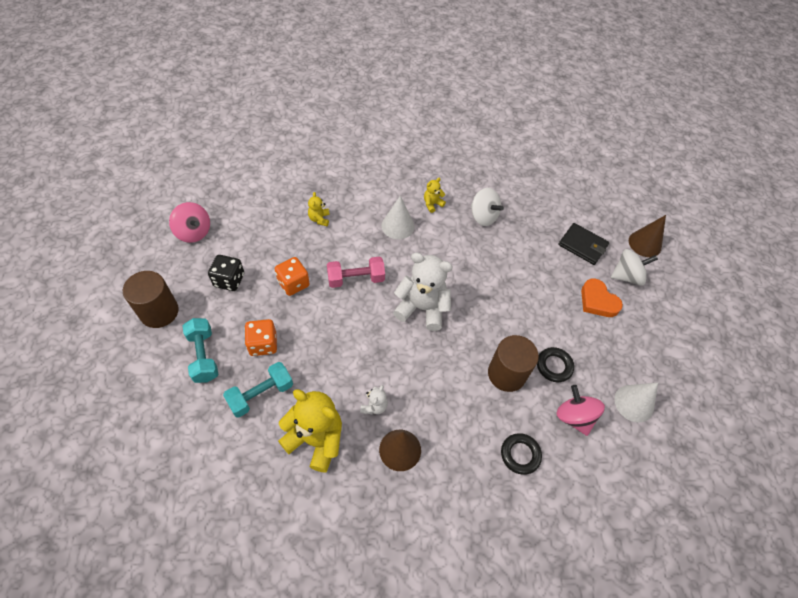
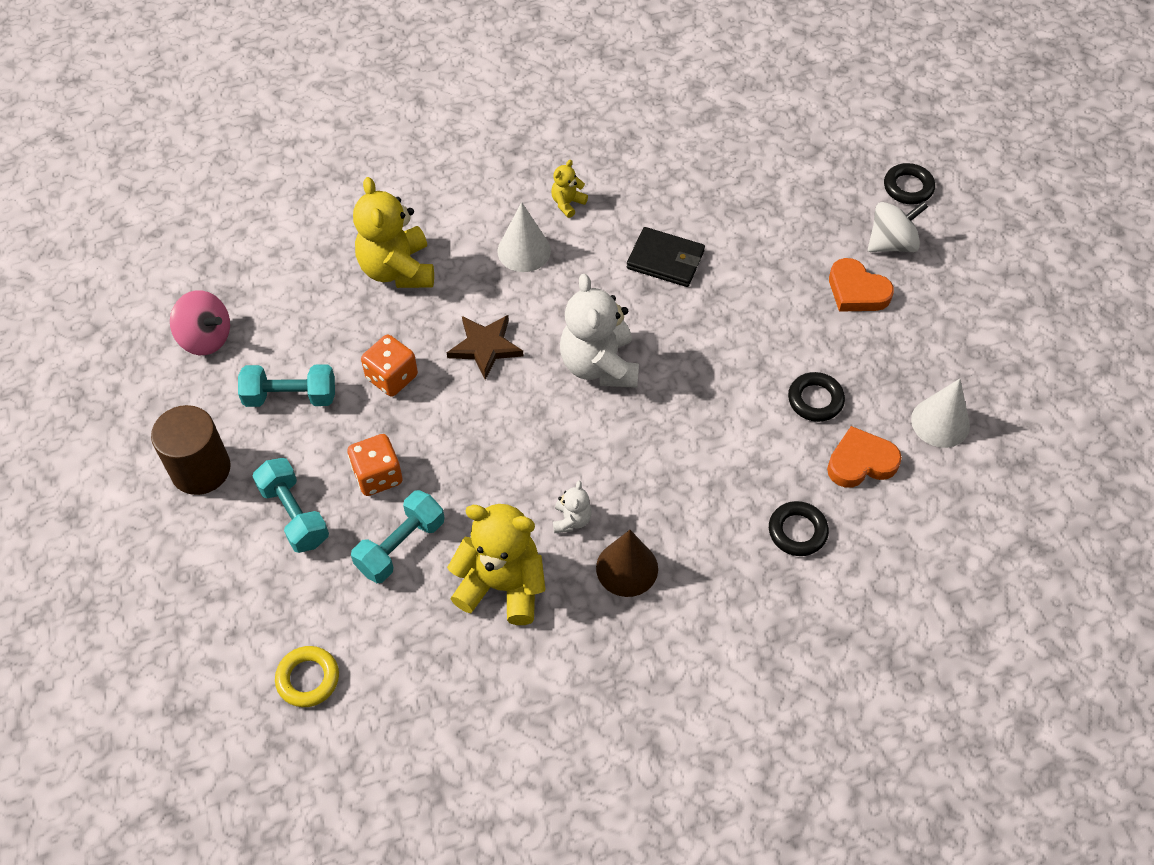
camera: 10 degrees left, 0 degrees up
black dice [208,255,244,291] -> turquoise dumbbell [238,365,335,407]
yellow teddy bear [308,192,330,226] -> yellow teddy bear [353,177,434,288], size x2.16
pink dumbbell [327,257,385,288] -> brown star [447,315,523,380]
white teddy bear [393,253,453,331] -> white teddy bear turned 105 degrees counterclockwise [560,274,639,388]
white spinning top [471,188,504,226] -> none
brown cylinder [488,335,539,392] -> none
pink spinning top [557,385,605,436] -> orange heart [827,426,902,488]
black wallet [558,223,609,265] -> black wallet moved to [627,227,705,287]
brown cone [629,215,666,257] -> black ring [884,163,935,205]
none -> yellow ring [275,646,339,707]

